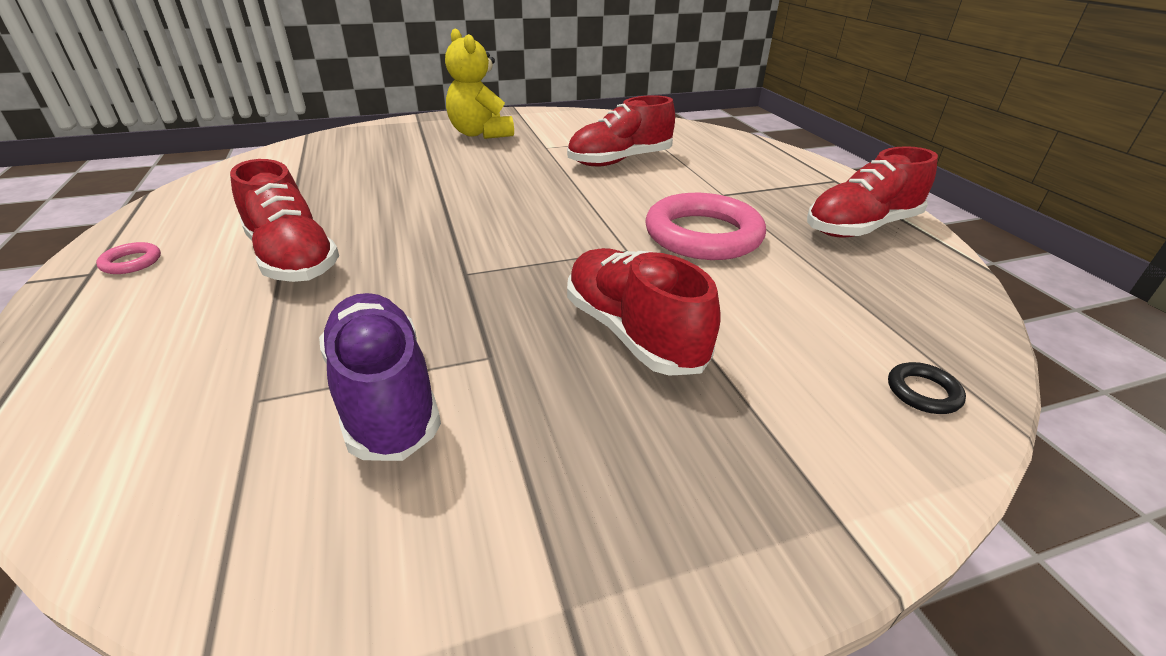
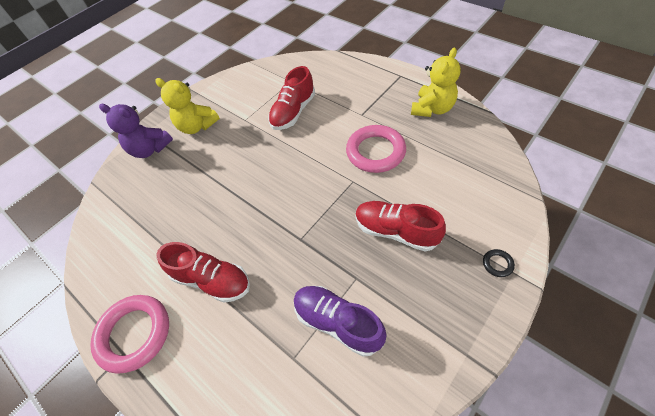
camera: 25 degrees left, 20 degrees up
pink ring [96,242,161,274] -> pink ring [90,295,169,374], size x2.48
red shoe [807,146,938,238] -> yellow teddy bear [411,47,461,117]
black ring [888,362,966,414] -> black ring moved to [483,249,515,277]
none -> purple teddy bear [99,104,173,158]

